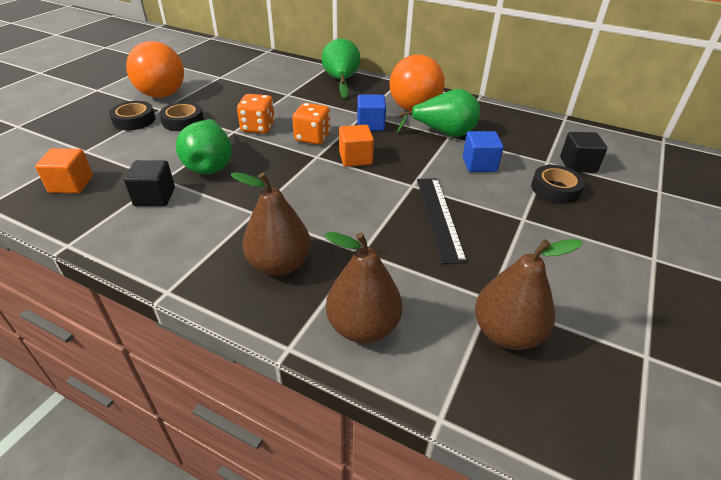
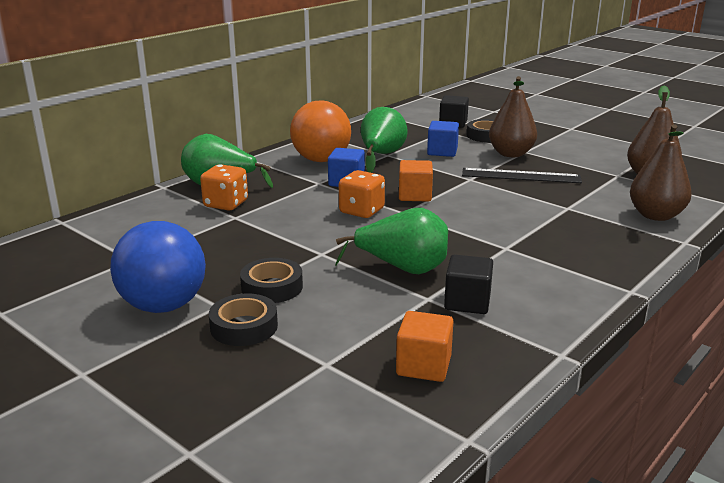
camera: 75 degrees left, 15 degrees down
orange ball [126,41,184,98] -> blue ball [110,221,206,313]
brown pear [230,172,311,276] -> brown pear moved to [489,76,537,157]
orange dice [237,94,275,133] -> orange dice moved to [200,164,248,211]

